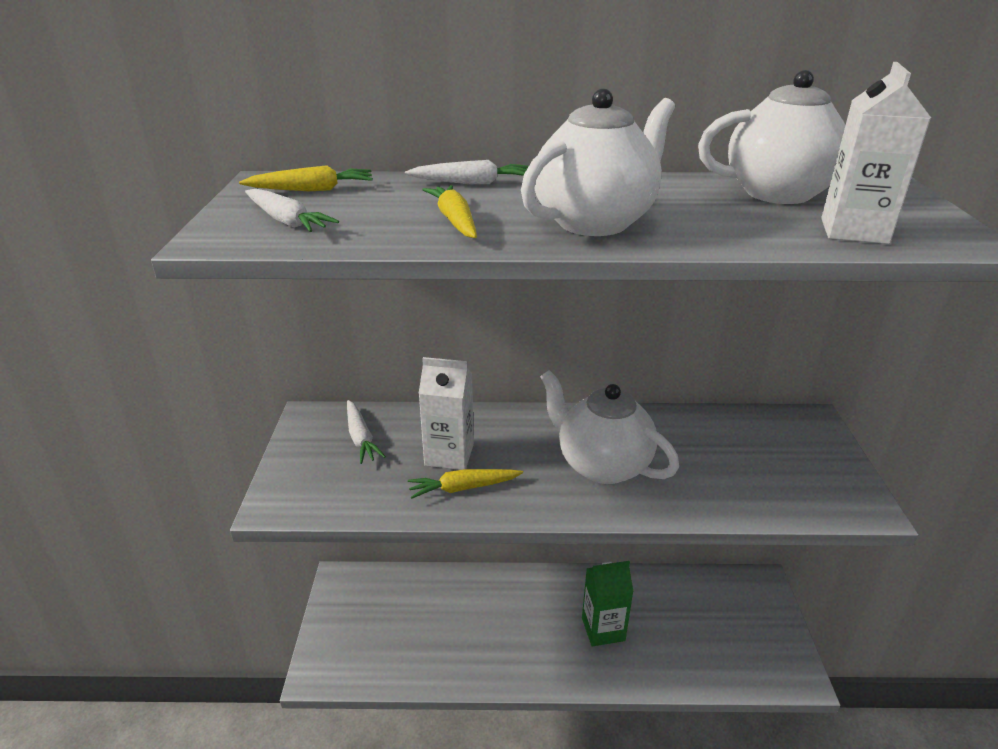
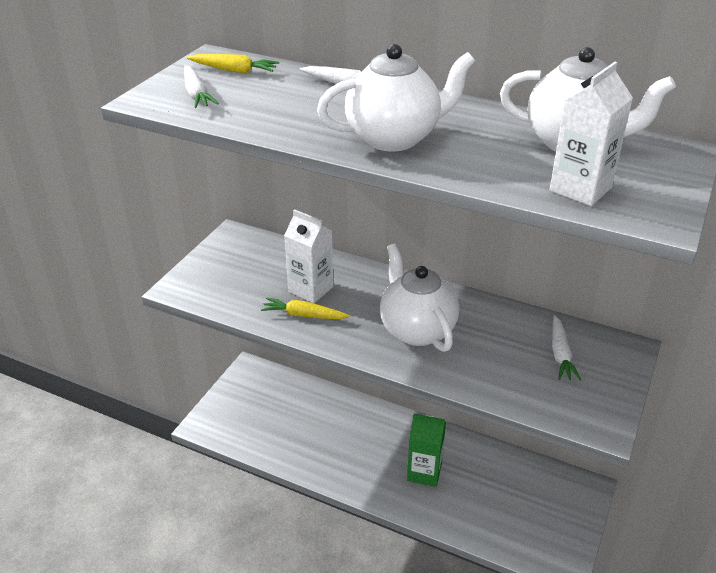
camera: 25 degrees right, 5 degrees up
white carrot [347,400,386,464] -> white carrot moved to [552,315,582,381]
yellow carrot [422,185,477,238] -> none

